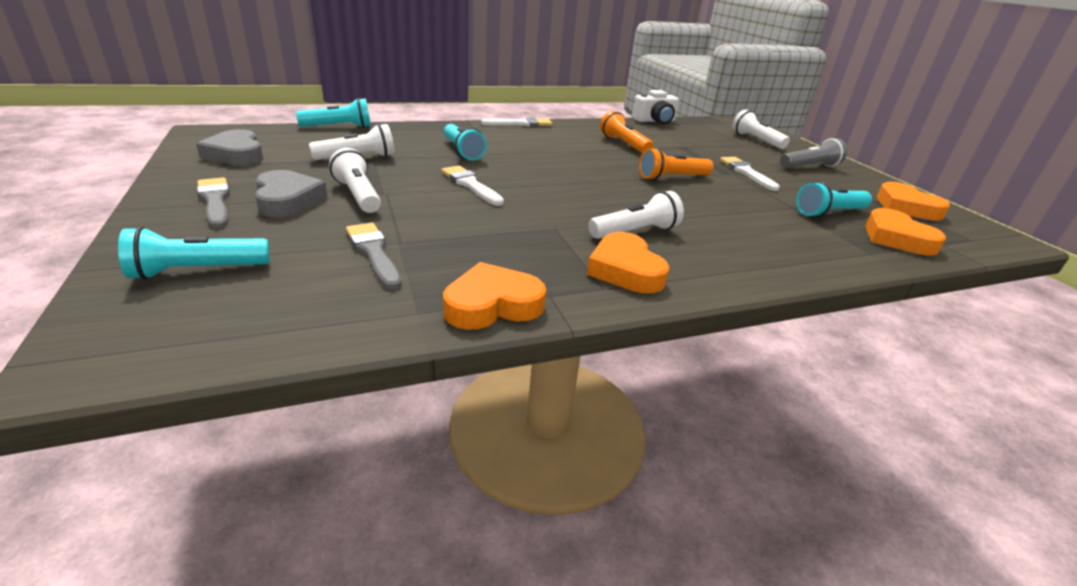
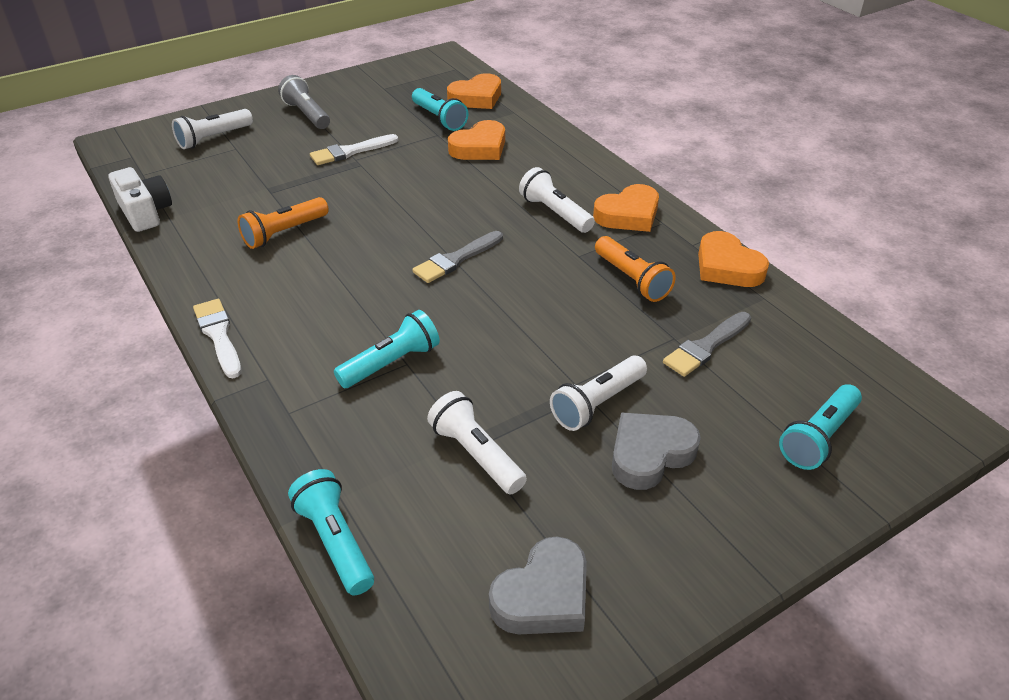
camera: 100 degrees left, 10 degrees up
turquoise flashlight [118,226,270,280] -> turquoise flashlight turned 75 degrees clockwise [779,384,862,470]
grey brush [197,177,230,228] -> grey brush moved to [412,231,503,283]
white brush [441,165,504,206] -> none
orange flashlight [639,148,714,180] -> orange flashlight moved to [595,236,676,302]
orange heart [877,182,950,221] -> orange heart moved to [448,120,505,160]

